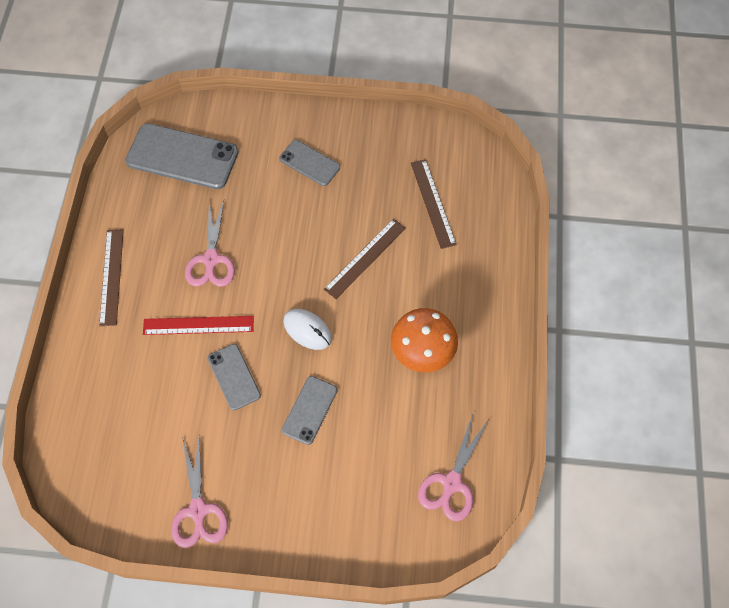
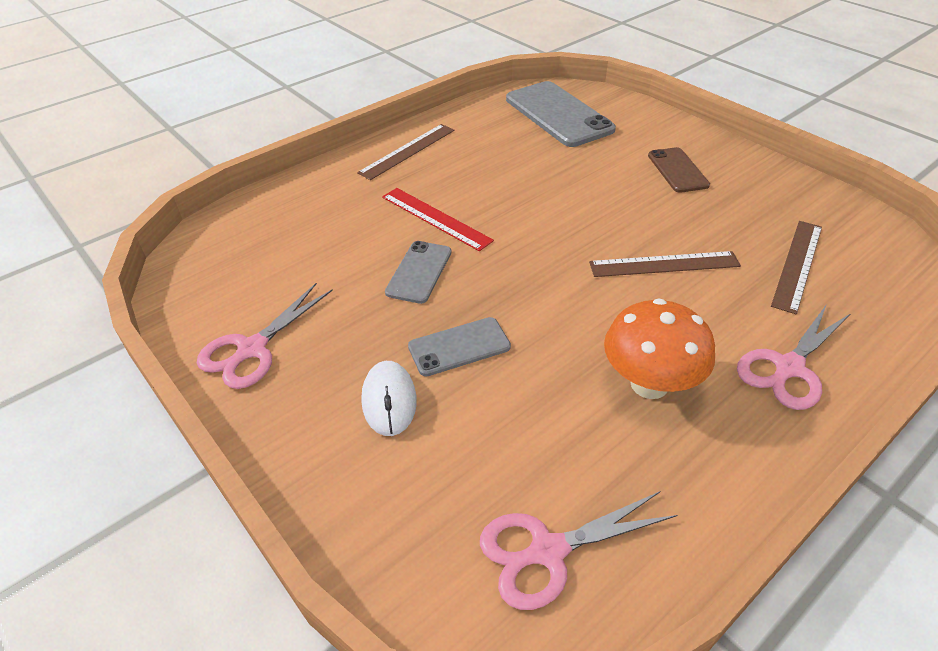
camera: 45 degrees right, 20 degrees down
pink scissors [185,200,235,287] -> pink scissors moved to [737,304,851,410]
grey phone [279,140,340,186] -> brown phone [648,147,710,193]
white mouse [283,309,332,350] -> white mouse moved to [361,361,417,436]

